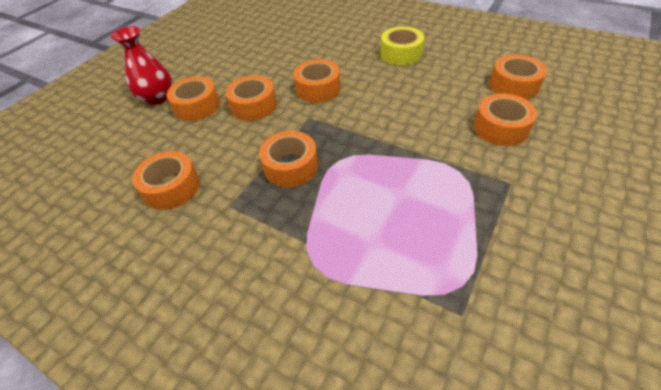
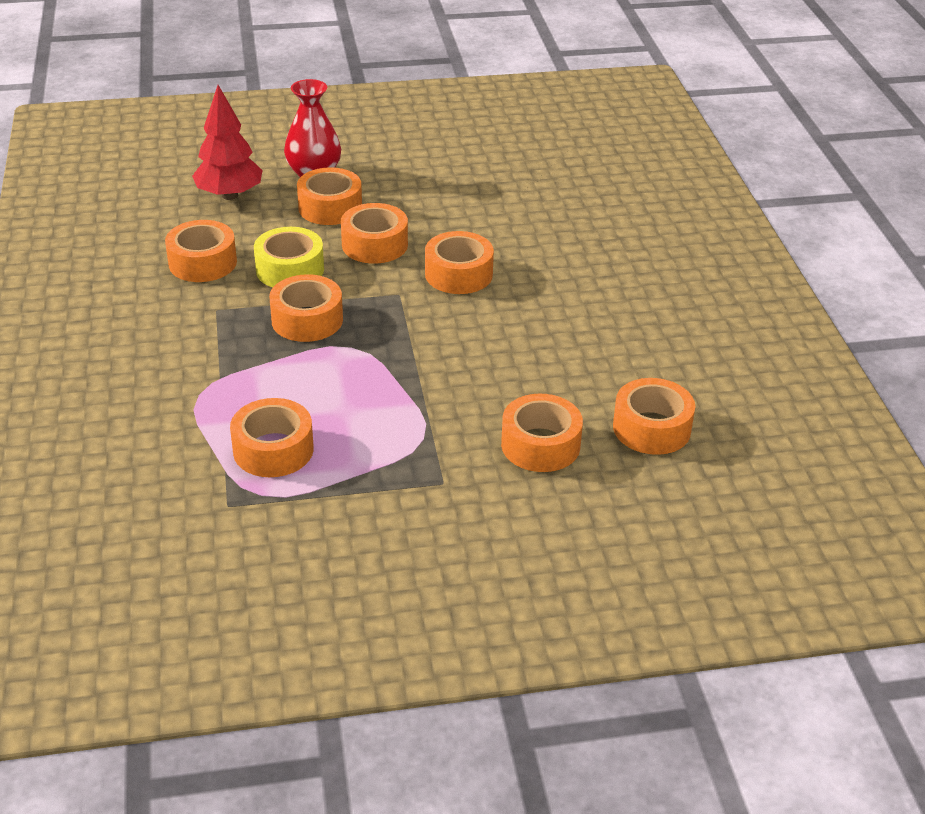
camera: 45 degrees right, 10 degrees down
yellow tape [380,26,424,65] -> yellow tape moved to [254,227,324,287]
none -> red tree [192,85,263,200]
none -> orange tape [230,398,314,477]

